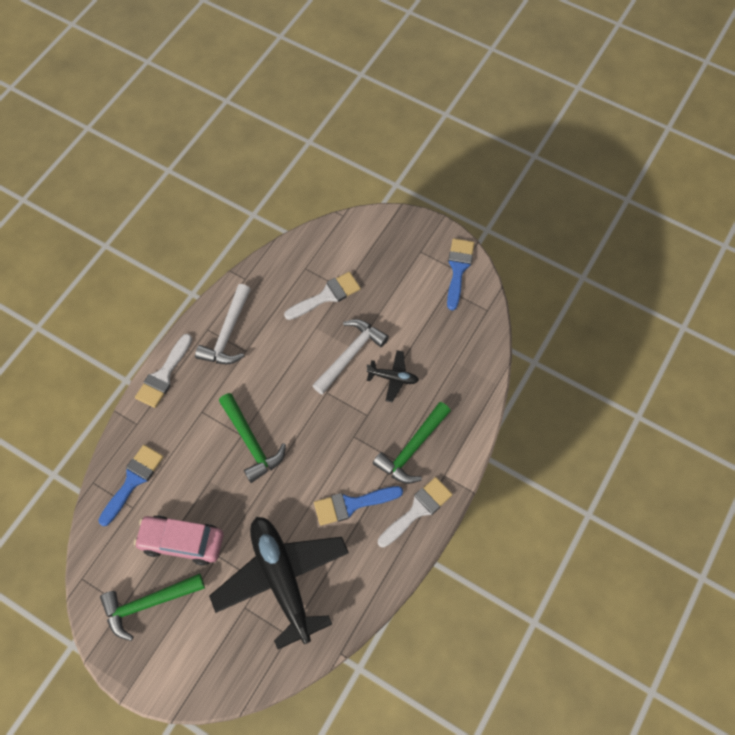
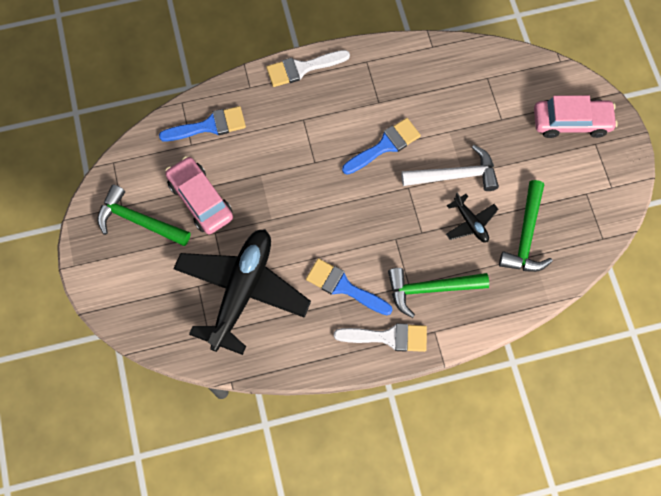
camera: 45 degrees right, 5 degrees up
white hammer [195,284,251,364] -> none
green hammer [219,393,286,483] -> green hammer moved to [499,180,553,272]
white brush [284,272,361,320] -> none
blue brush [447,238,474,310] -> blue brush moved to [342,118,421,175]
none -> pink car [534,95,618,138]

